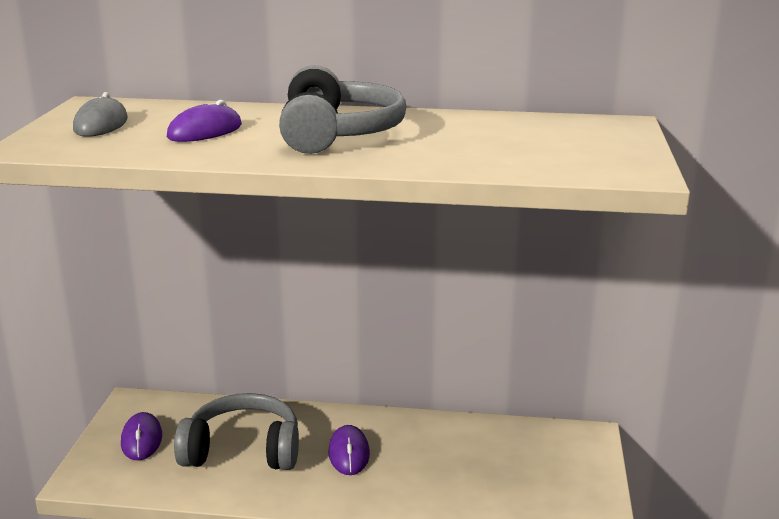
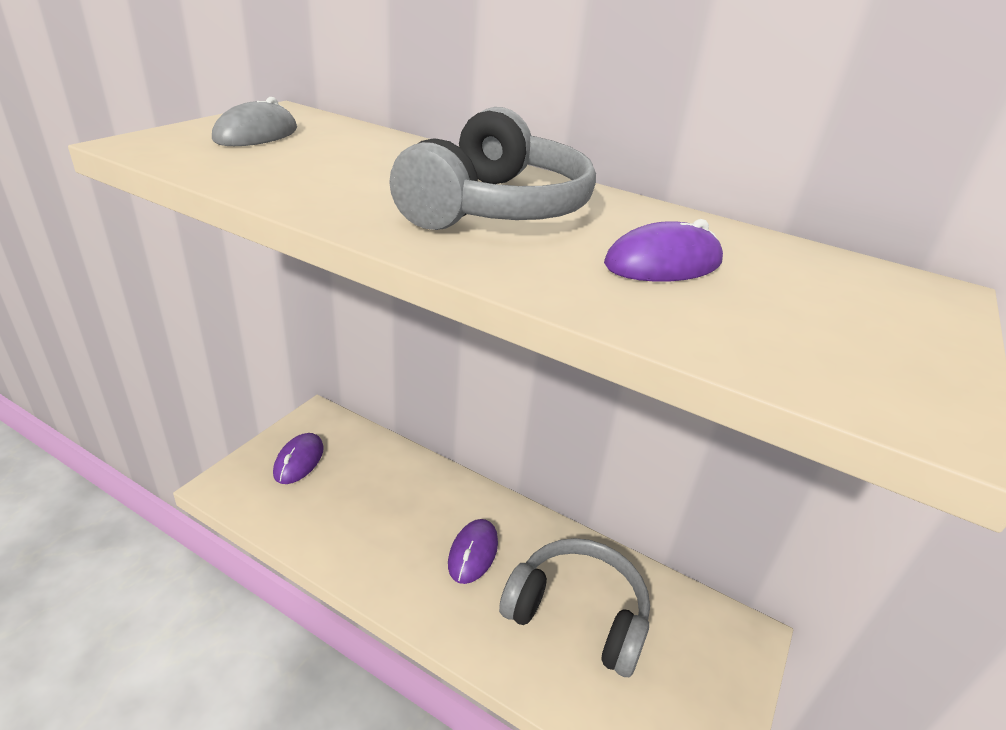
camera: 20 degrees right, 10 degrees up
purple mouse [167,100,242,142] -> purple mouse moved to [604,219,723,282]
grey headphones [174,393,299,470] -> grey headphones moved to [499,538,650,677]

